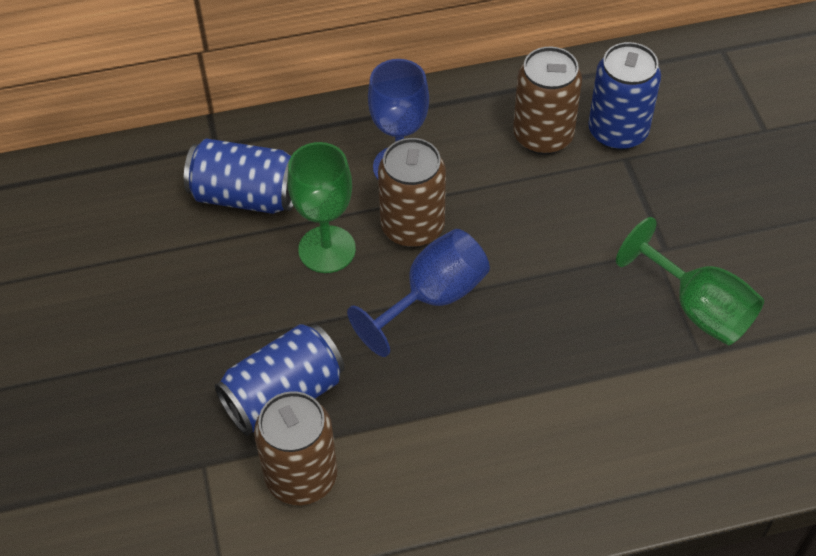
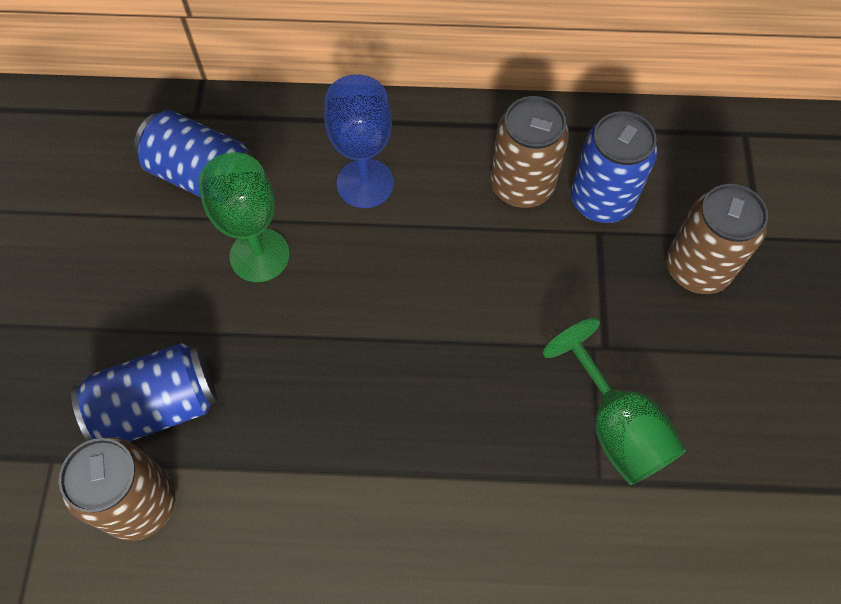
camera: 15 degrees right, 10 degrees up
blue goblet [347,229,490,357] -> none
brown can [378,138,446,247] -> brown can moved to [666,184,768,294]

